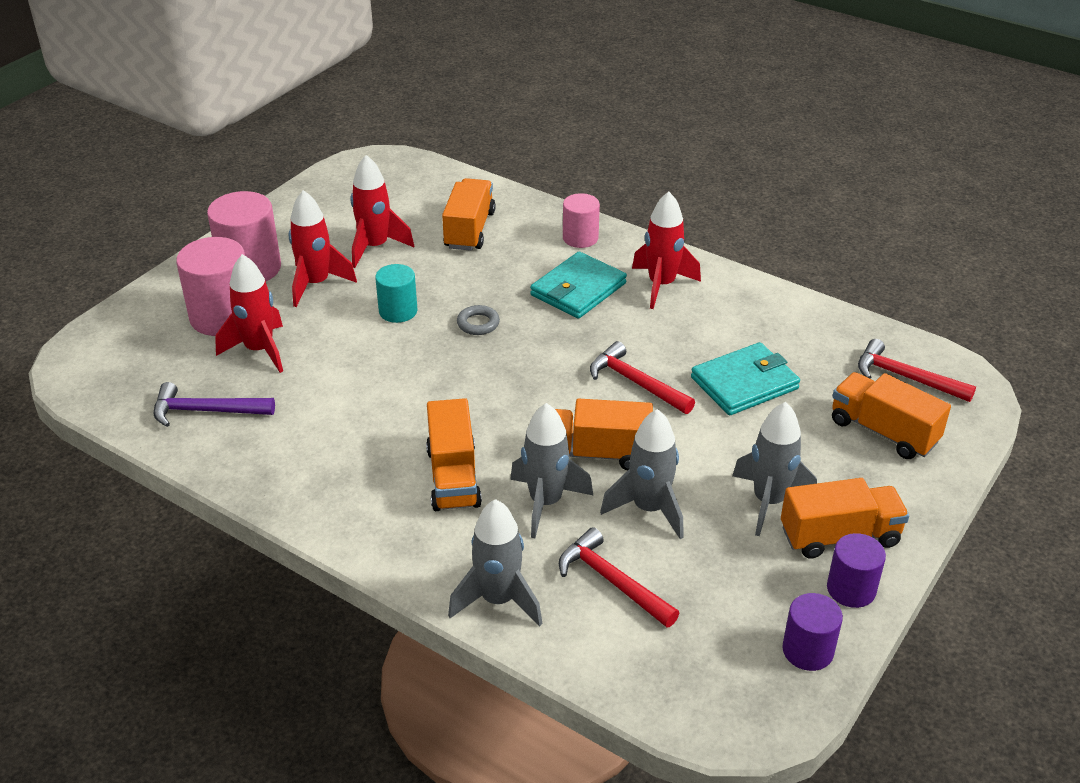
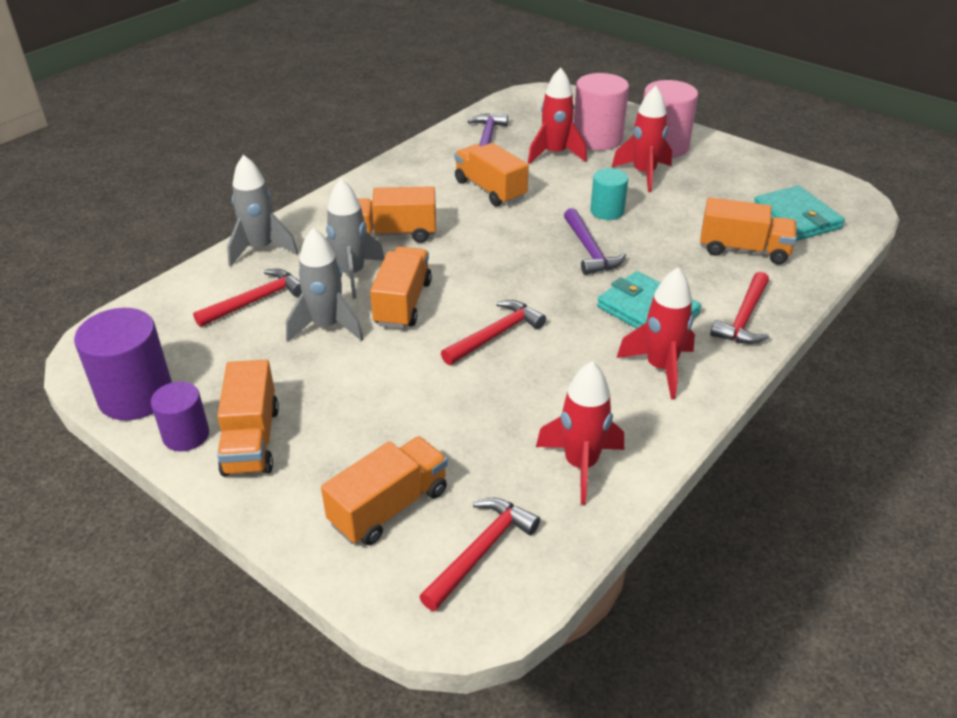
camera: 95 degrees right, 0 degrees up
red rocket [351,155,414,268] -> red rocket moved to [536,361,624,505]
grey ring [457,305,500,335] -> purple hammer [564,208,626,275]
pink cylinder [563,193,600,248] -> red hammer [710,272,769,344]
turquoise wallet [691,342,800,415] -> turquoise wallet moved to [754,186,845,241]
grey rocket [733,402,817,536] -> none
purple cylinder [782,593,843,671] -> purple cylinder [74,308,172,420], size x1.67
none -> orange truck [454,143,529,206]

